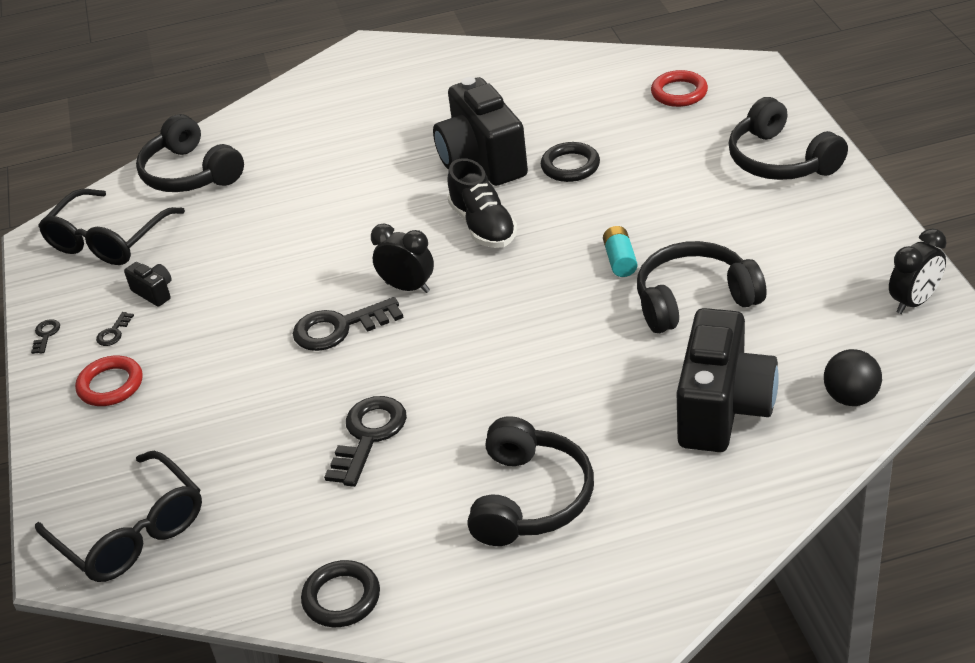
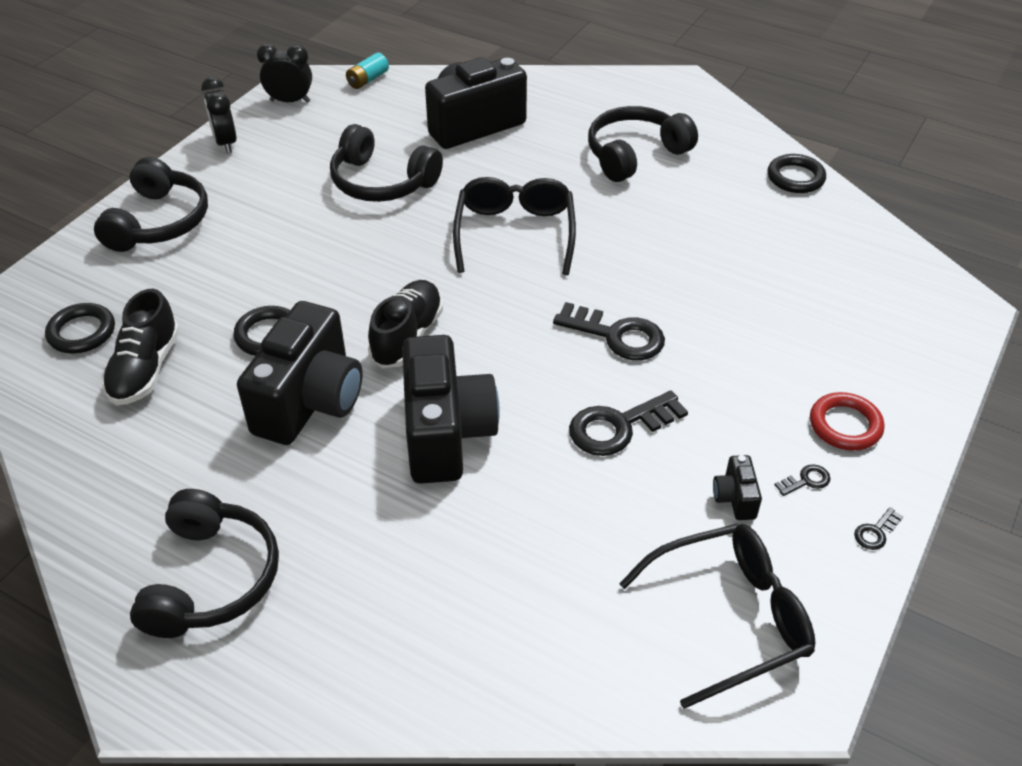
camera: 140 degrees left, 5 degrees up
black glasses [35,451,202,582] -> black glasses moved to [453,177,576,275]
black headphones [136,114,244,192] -> black headphones moved to [130,489,279,638]
black key [324,396,407,487] -> black key moved to [569,391,688,456]
black clock [371,223,434,293] -> black clock moved to [201,77,237,153]
turquoise battery [603,226,637,277] -> turquoise battery moved to [346,53,389,89]
red ring [651,70,708,107] -> black ring [45,303,115,354]
black ball [824,349,882,406] -> none
none -> black shoe [102,289,180,405]
none -> black camera [402,335,500,484]

